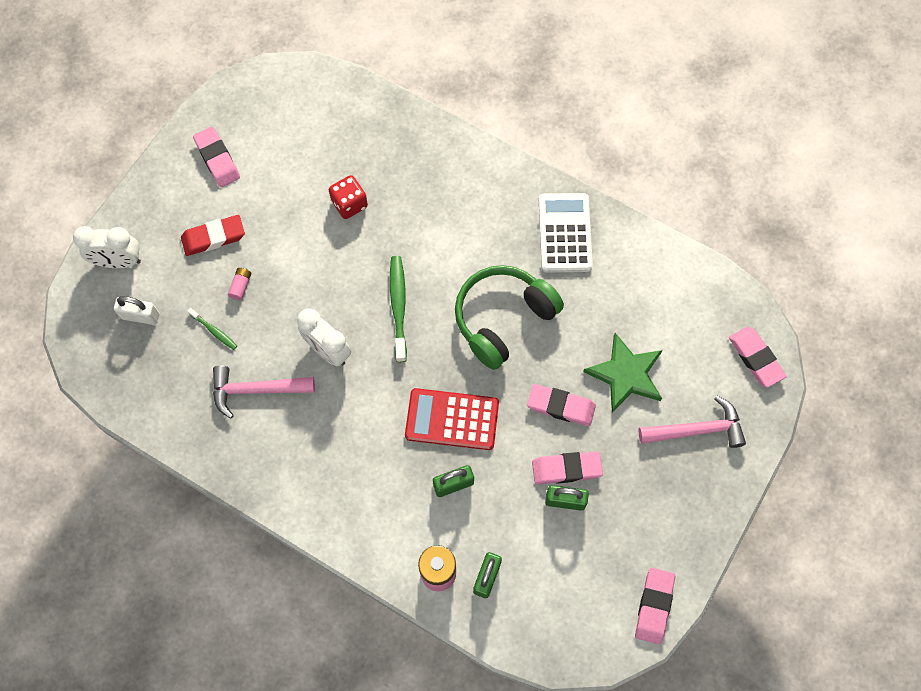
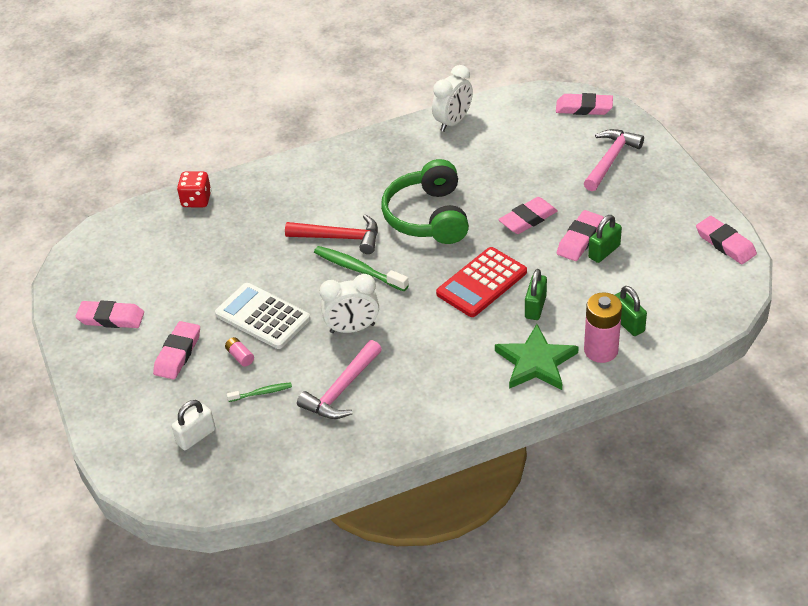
camera: 50 degrees left, 25 degrees down
white clock [73,226,141,268] -> white clock moved to [432,65,473,132]
red eraser [181,215,245,256] -> pink eraser [153,321,200,379]
red dice [329,175,368,219] -> red dice moved to [177,172,211,207]
white calculator [539,193,593,272] -> white calculator moved to [215,283,310,349]
green star [583,333,663,413] -> green star moved to [495,324,579,390]
none -> red hammer [285,214,378,254]

